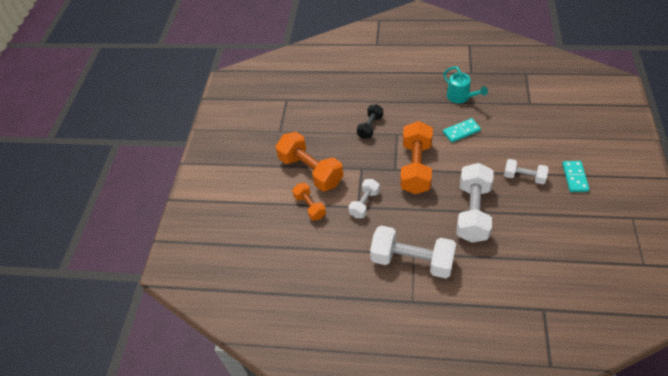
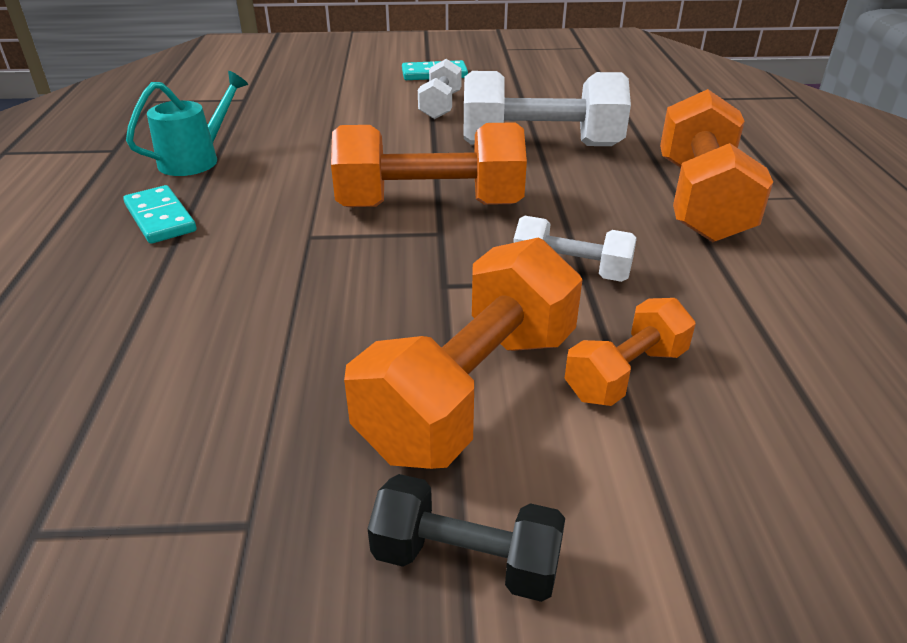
camera: 105 degrees left, 15 degrees down
black dumbbell [357,104,383,139] -> black dumbbell moved to [368,474,565,602]
white dumbbell [370,226,456,278] -> orange dumbbell [660,89,773,242]
turquoise domino [443,118,481,143] -> turquoise domino moved to [123,185,196,244]

